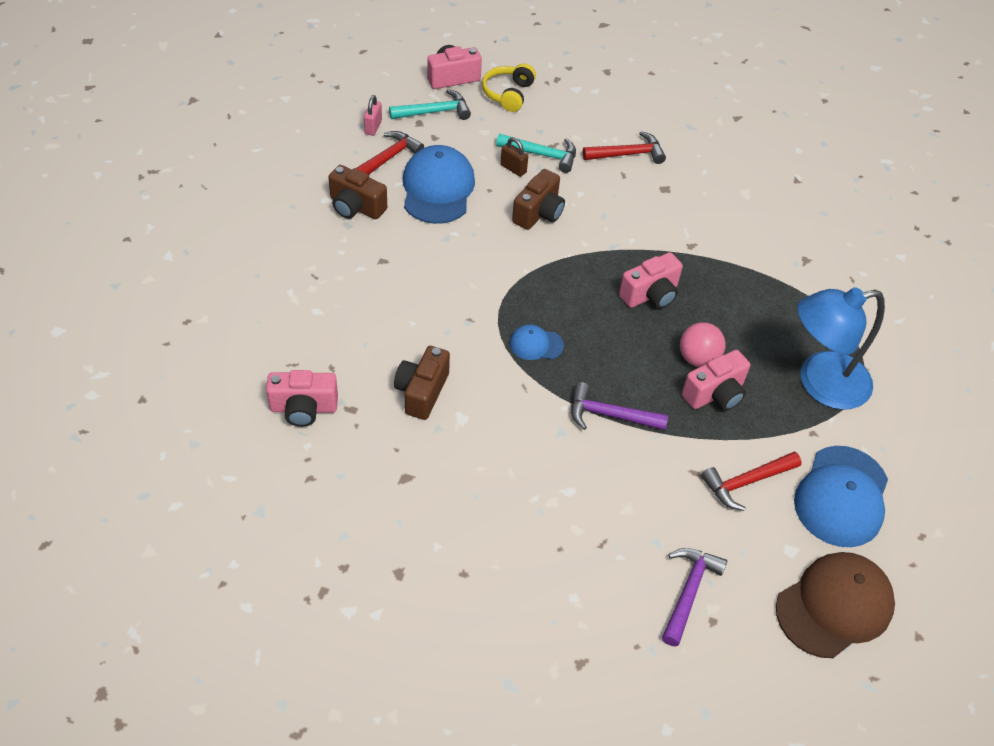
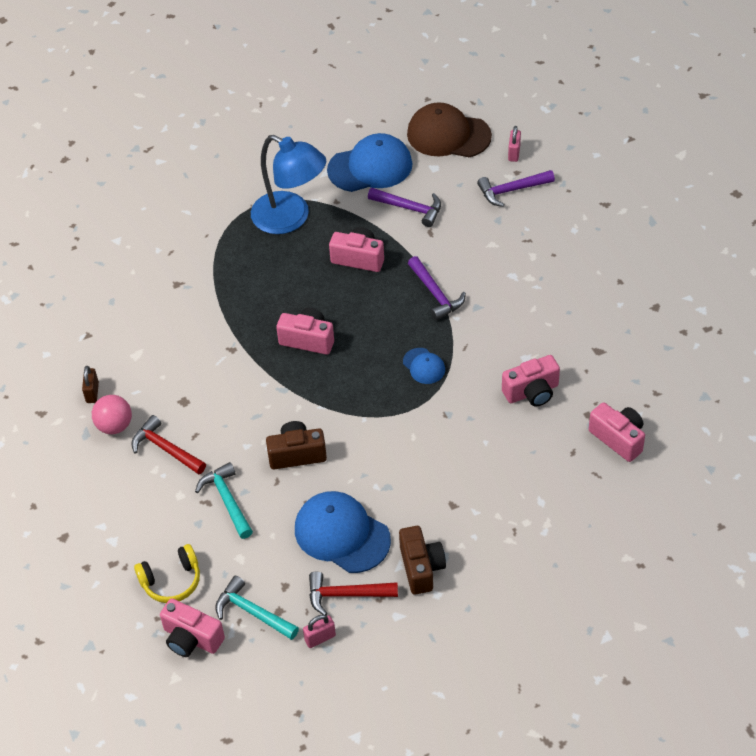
camera: 125 degrees left, 0 degrees up
brown camera [394,346,450,420] -> pink camera [502,355,560,406]
blue cap [403,145,475,224] -> blue cap turned 75 degrees clockwise [295,491,391,573]
brown padlock [500,137,528,177] -> brown padlock moved to [82,366,99,403]
pink ball [680,323,726,367] -> pink ball moved to [92,395,132,434]
red hammer [701,452,802,511] -> purple hammer [368,188,441,227]
none -> pink padlock [508,126,521,162]

